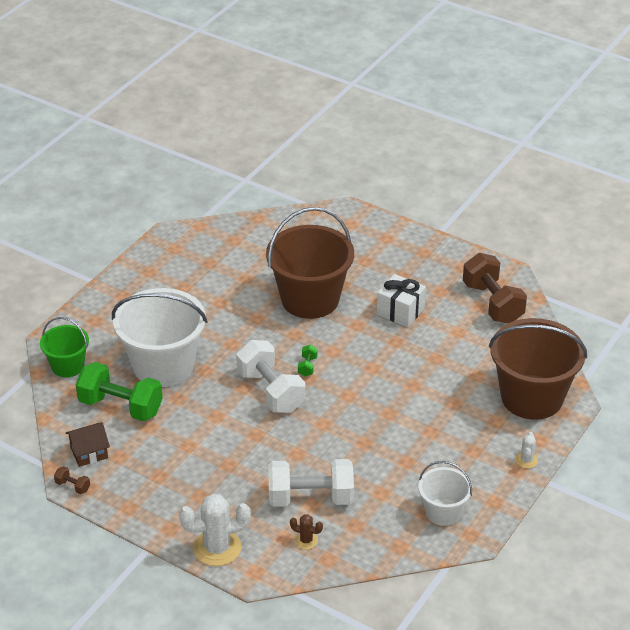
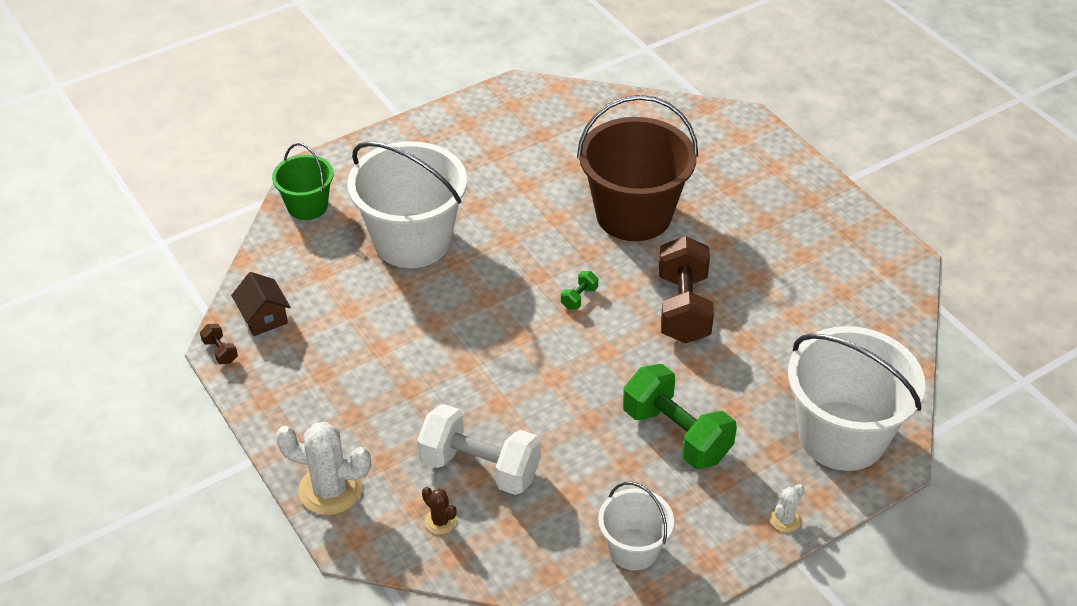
camera: 25 degrees right, 5 degrees up
brown house [66,422,110,467] -> brown house turned 60 degrees clockwise [231,272,291,336]
green dumbbell [76,362,163,421] -> green dumbbell moved to [623,364,737,469]
white dumbbell [236,340,305,413] -> none
white gift [377,274,426,327] -> none
brown dumbbell [463,253,527,324] -> brown dumbbell moved to [659,236,714,344]
brown bucket [489,318,587,420] -> white bucket [788,326,926,471]

